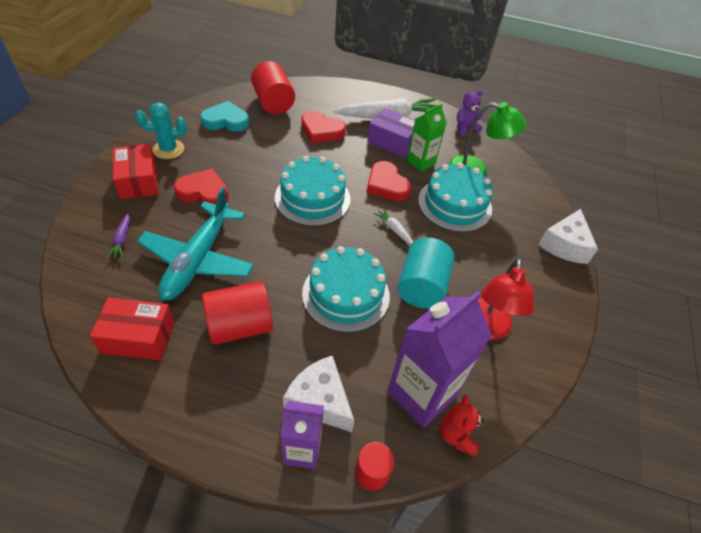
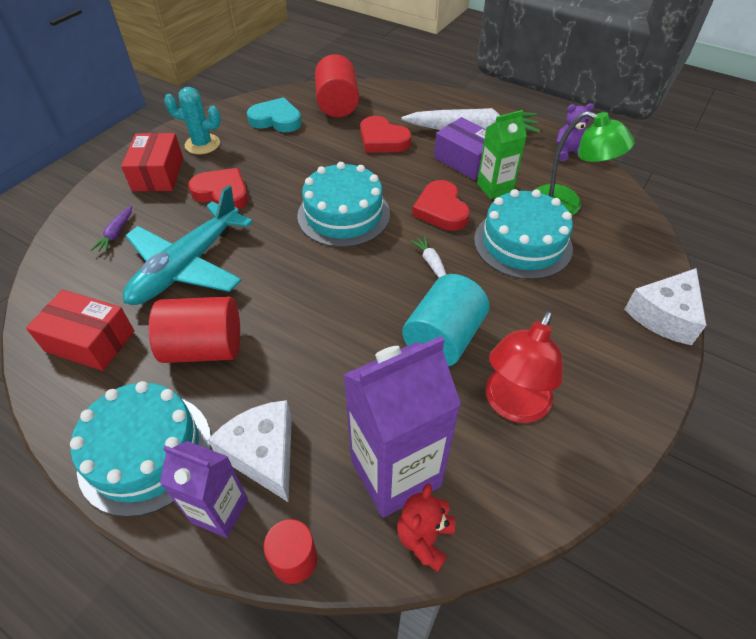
camera: 20 degrees right, 0 degrees up
turquoise cake [302,246,390,333] -> turquoise cake moved to [70,381,211,517]

